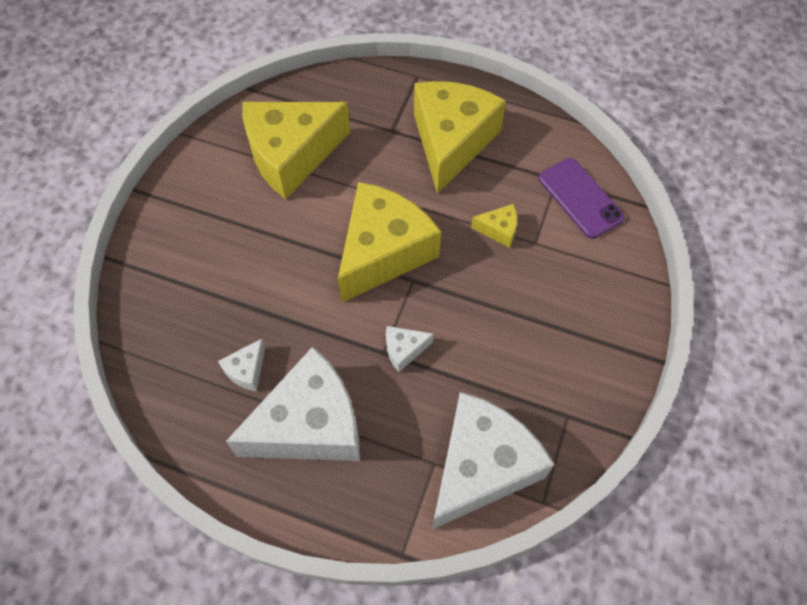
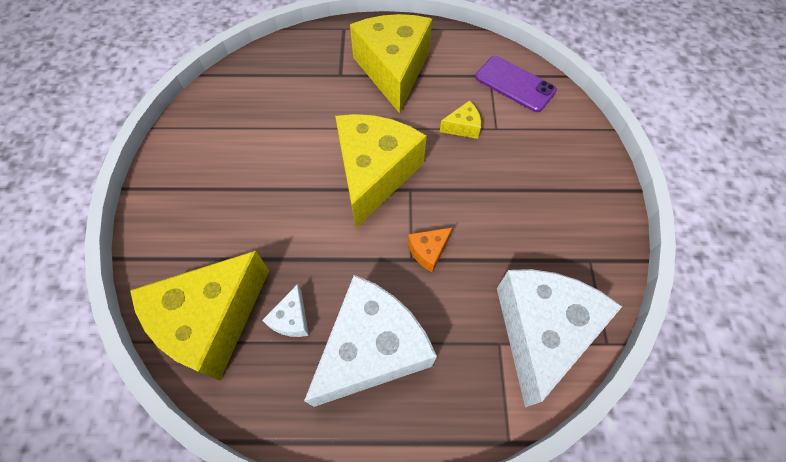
camera: 20 degrees left, 0 degrees up
yellow cheese [242,102,350,199] -> yellow cheese moved to [130,251,269,380]
white cheese [386,326,434,372] -> orange cheese [408,227,453,272]

